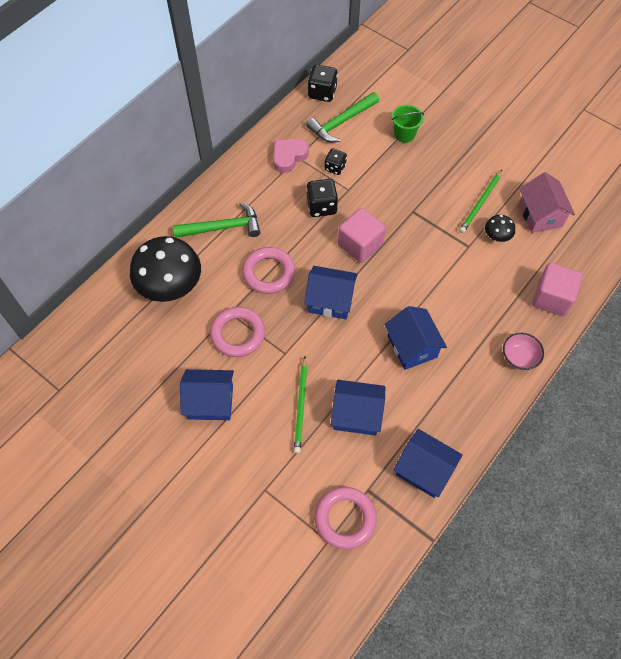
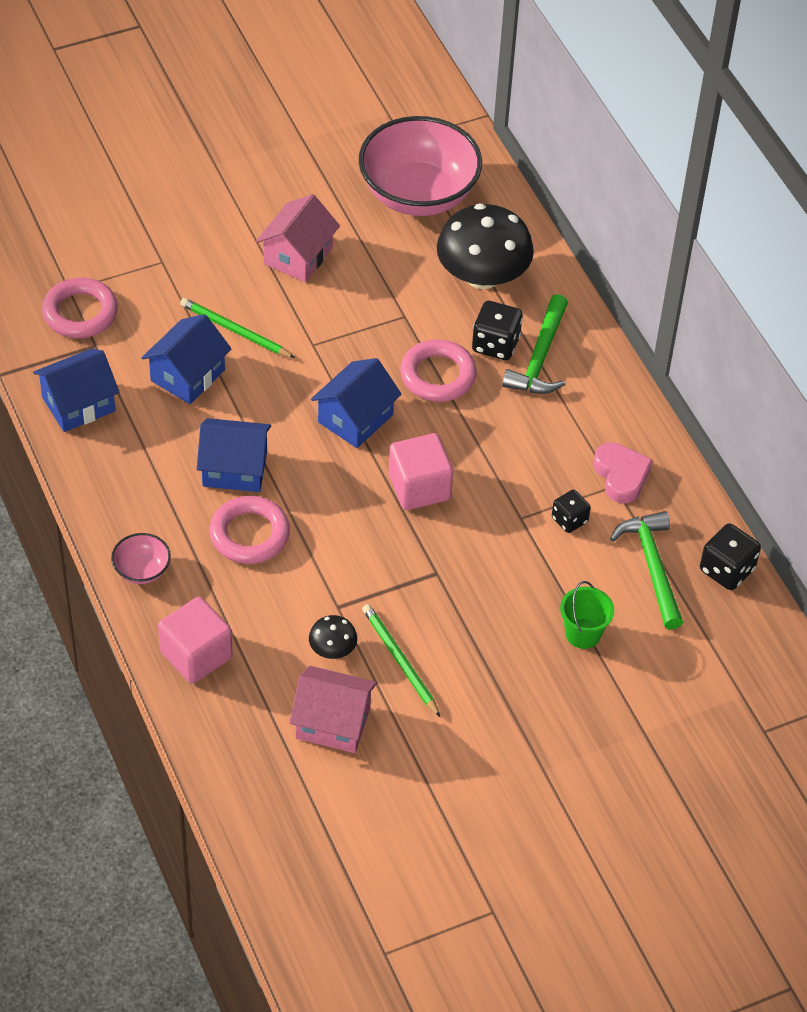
camera: 115 degrees right, 10 degrees down
blue house [180,369,234,420] -> pink house [256,194,340,282]
pink ring [210,307,265,357] -> pink ring moved to [209,496,290,564]
black dice [306,179,338,217] -> black dice moved to [472,301,523,360]
none -> pink bowl [359,116,482,216]

